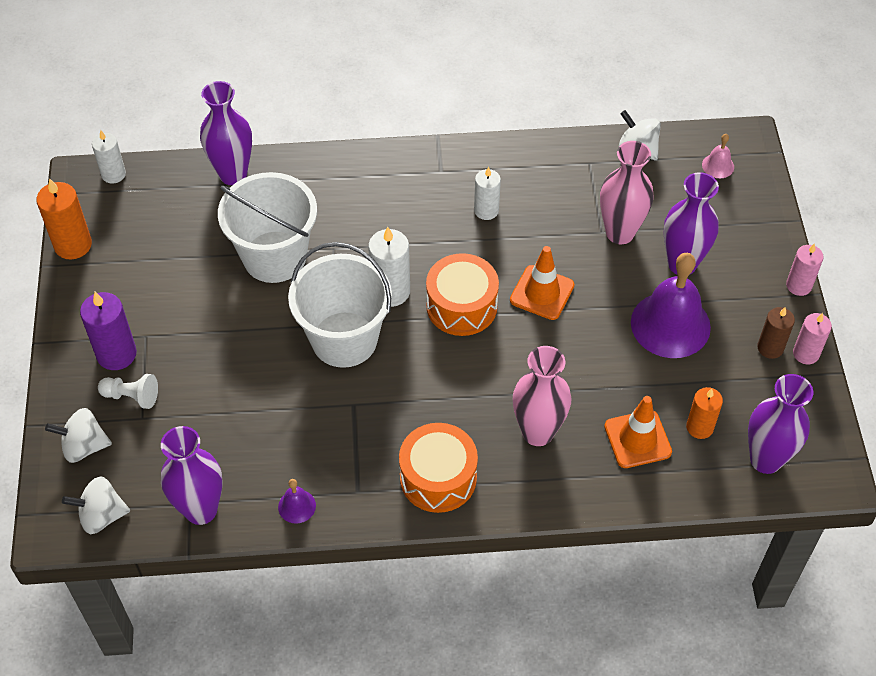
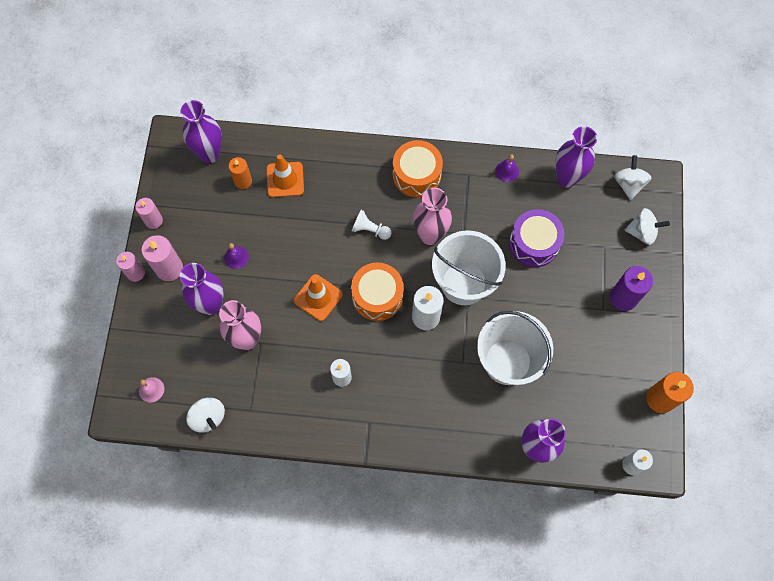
camera: 170 degrees left, 15 degrees up
white spinning top [62,476,130,534] -> white spinning top turned 90 degrees counterclockwise [614,155,652,200]
white pawn [98,374,158,409] -> white pawn moved to [352,210,391,240]
pink vase [513,346,571,446] -> pink vase moved to [413,188,452,245]
purple bell [631,253,711,358] -> purple bell [224,243,249,269], size x0.44
brown candle [757,307,795,359] -> none
none -> pink candle [141,235,183,281]
none -> purple drum [509,209,564,267]

